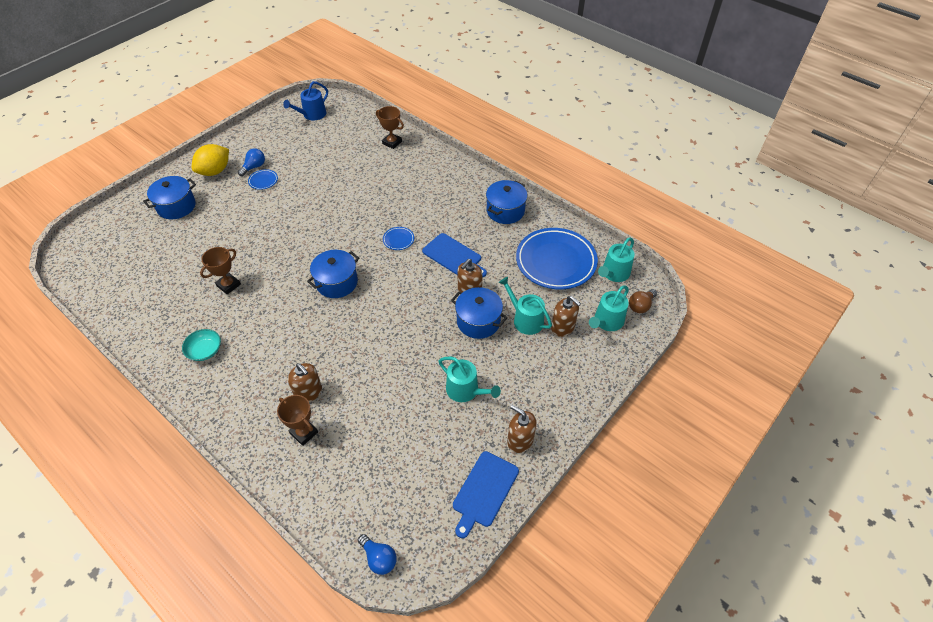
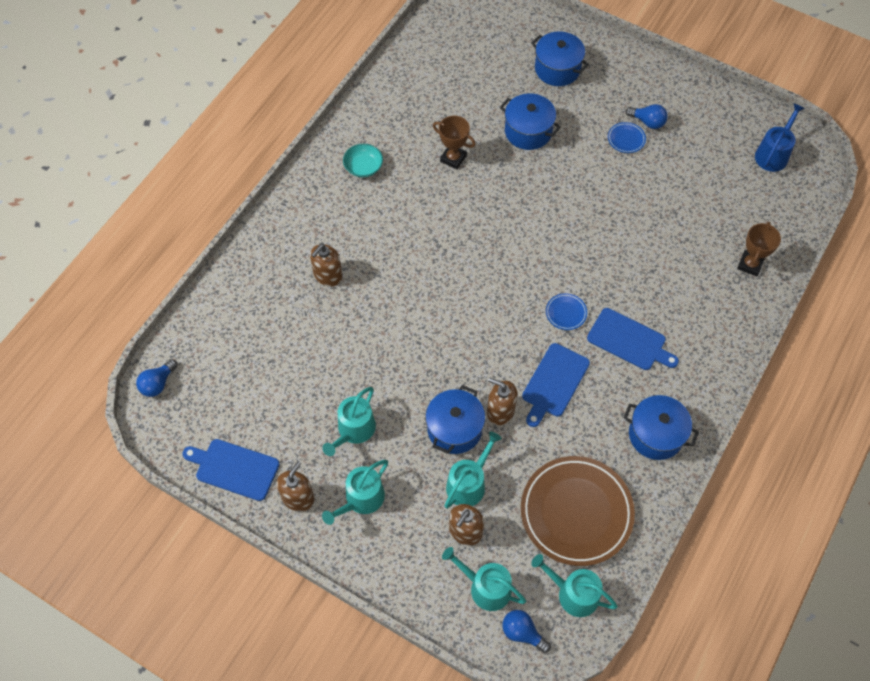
camera: 80 degrees right, 10 degrees up
yellow lemon [192,144,229,176] -> none
brown trophy [277,395,318,446] -> none
blue watering can [283,81,328,121] -> blue watering can turned 90 degrees clockwise [755,103,805,172]
blue pot [307,250,359,298] -> blue pot moved to [500,93,561,150]
blue plate [516,228,598,290] -> brown plate [521,456,635,566]
brown light bulb [629,289,657,313] -> blue light bulb [502,610,551,653]
none -> turquoise watering can [322,460,388,525]
none -> blue cutting board [587,308,679,370]

